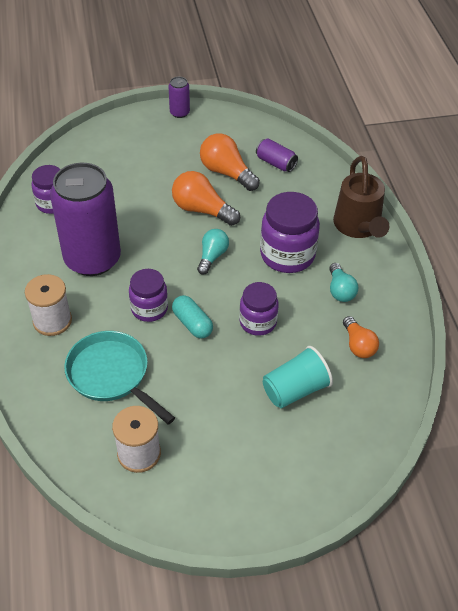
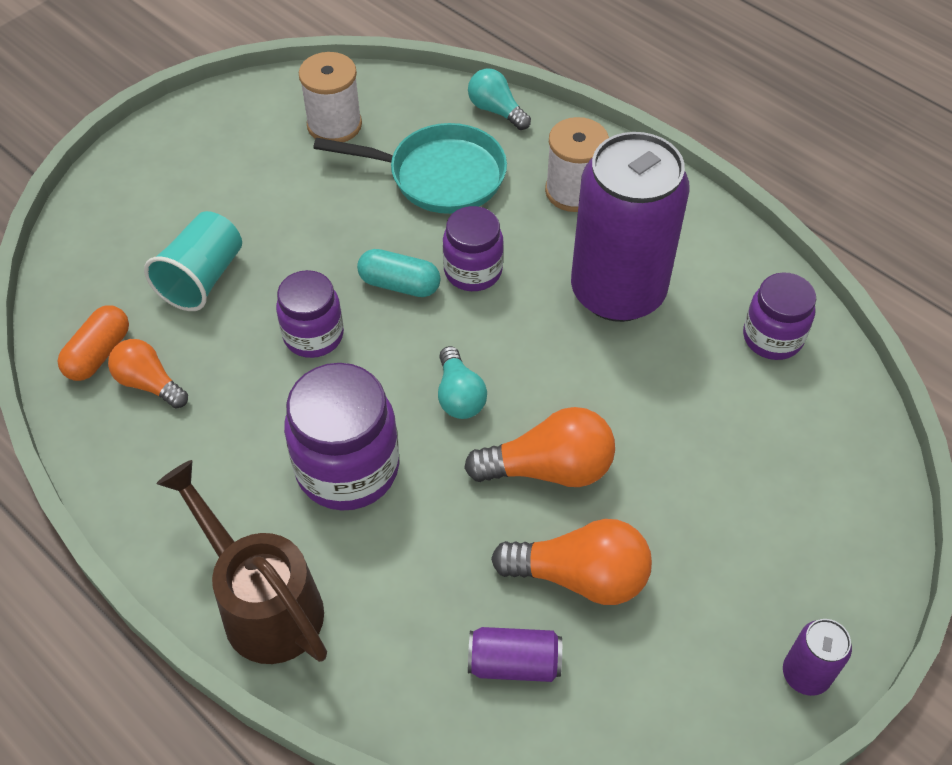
camera: 145 degrees right, 5 degrees up
turquoise light bulb [329,263,358,302] -> turquoise light bulb moved to [468,68,531,130]
none -> orange capsule [57,305,129,381]

